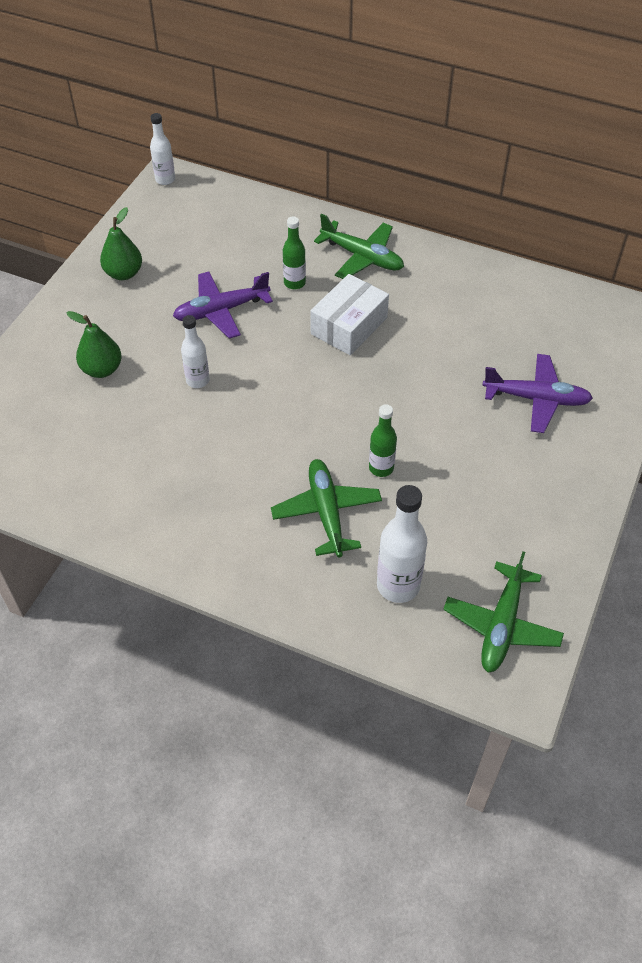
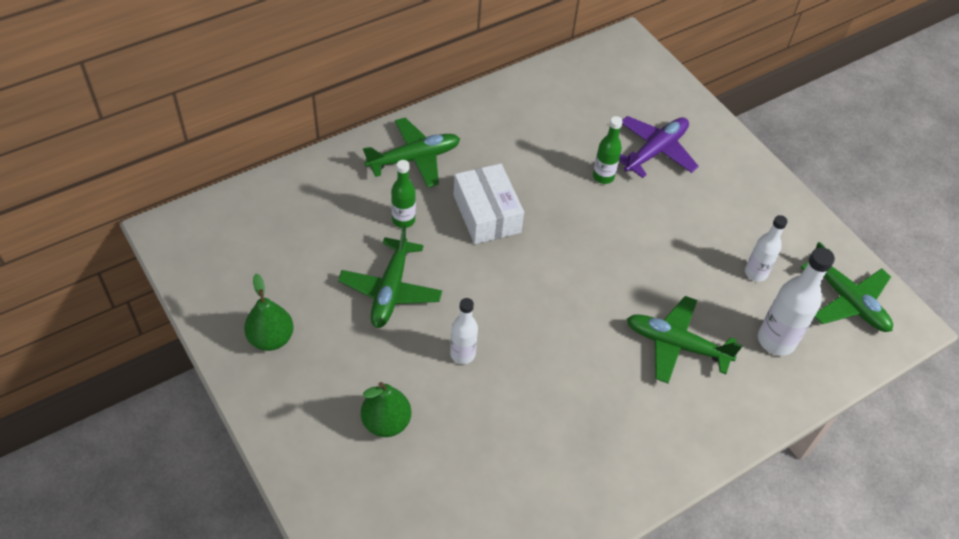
camera: 60 degrees left, 0 degrees up
white bottle [150,113,175,185] -> white bottle moved to [745,215,788,282]
purple plane [173,271,273,339] -> green plane [338,225,442,328]
green bottle [369,404,397,477] -> green bottle moved to [593,116,623,184]

